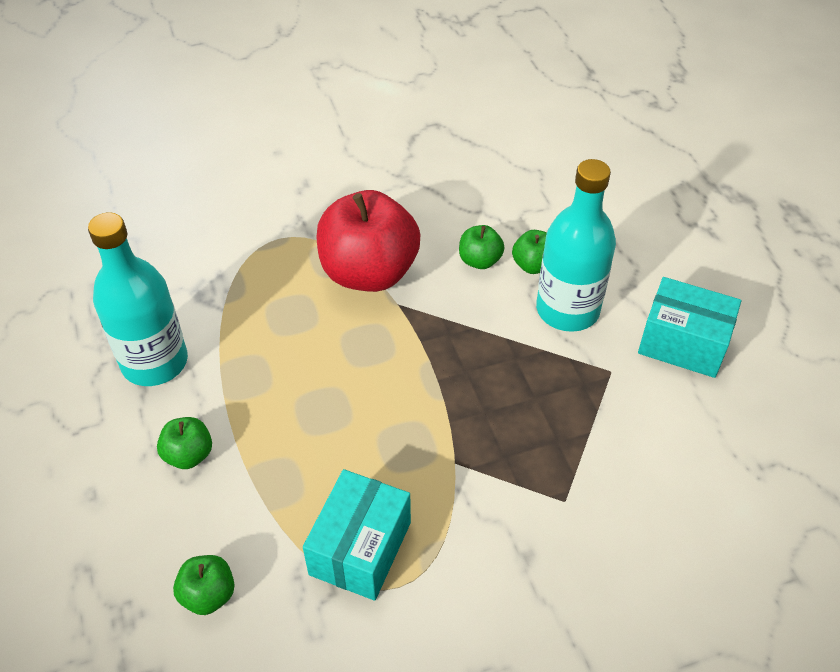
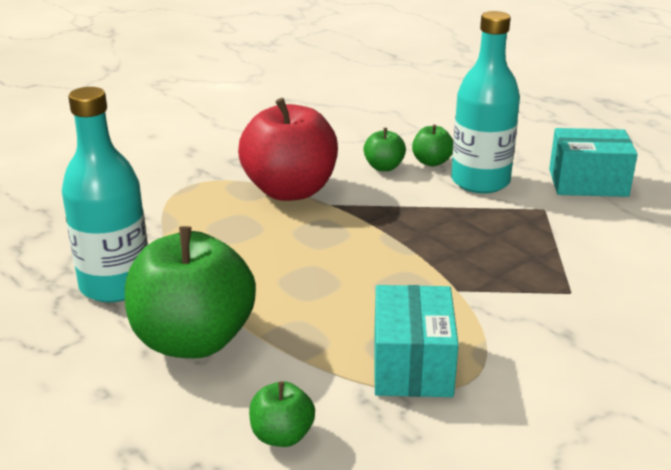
camera: 20 degrees left, 20 degrees down
green apple [157,417,212,469] -> green apple [125,226,256,358], size x2.22

